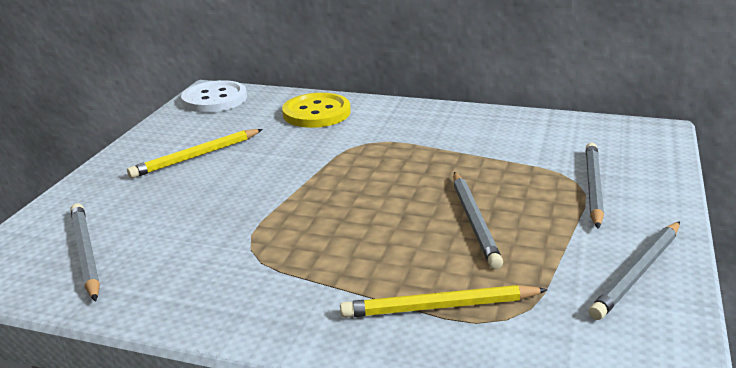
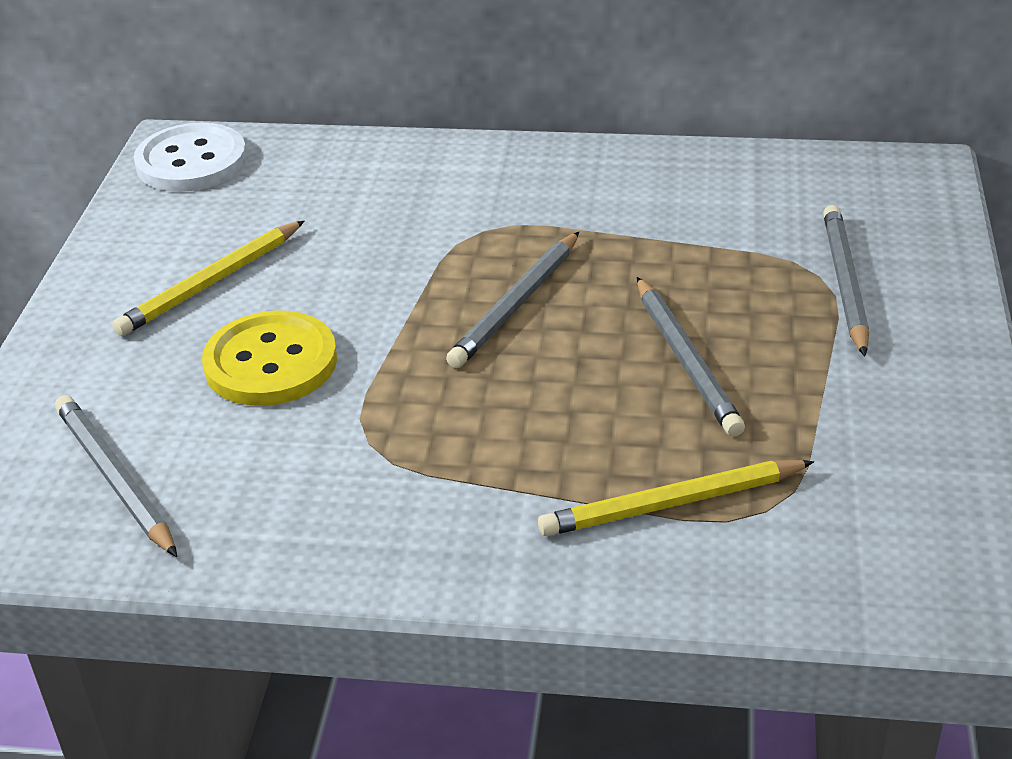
camera: 10 degrees left, 10 degrees up
yellow button [282,93,351,128] -> yellow button moved to [202,311,337,406]
grey pencil [589,221,680,320] -> grey pencil moved to [446,232,579,368]

